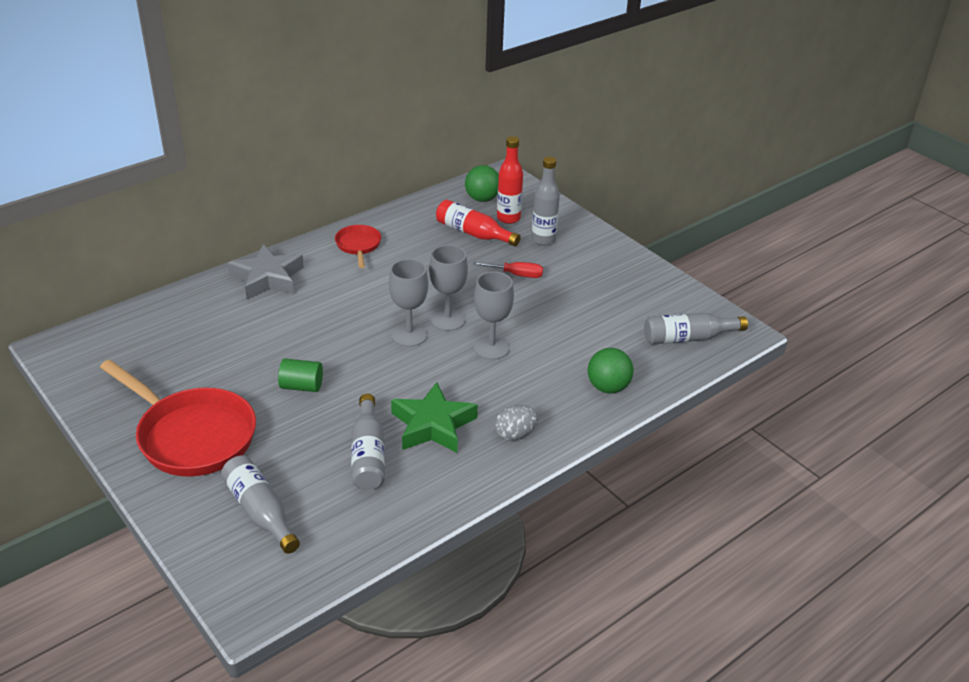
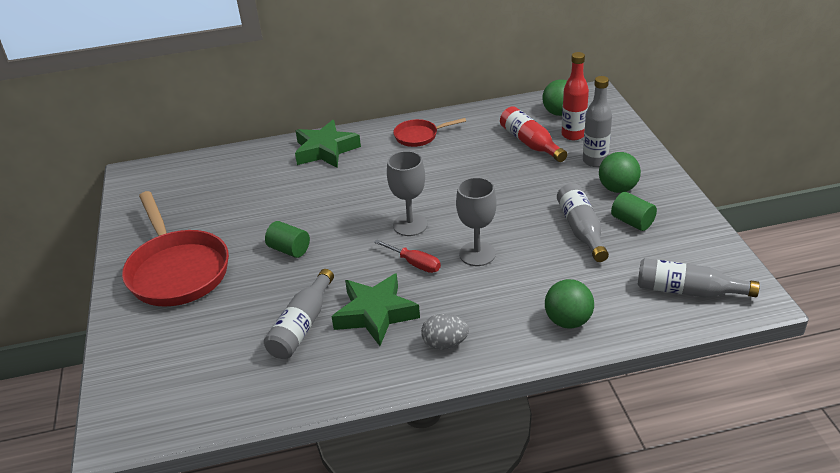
camera: 30 degrees right, 0 degrees up
grey bottle [221,455,300,554] -> grey bottle moved to [557,183,609,262]
grey star [228,244,304,299] -> green star [295,120,361,168]
red pan [335,225,381,268] -> red pan turned 120 degrees counterclockwise [393,118,466,147]
grey goblet [429,245,468,331] -> none
red screwdriver [473,262,543,278] -> red screwdriver moved to [374,240,441,273]
none -> green ball [599,152,641,193]
none -> green cylinder [611,192,657,231]

